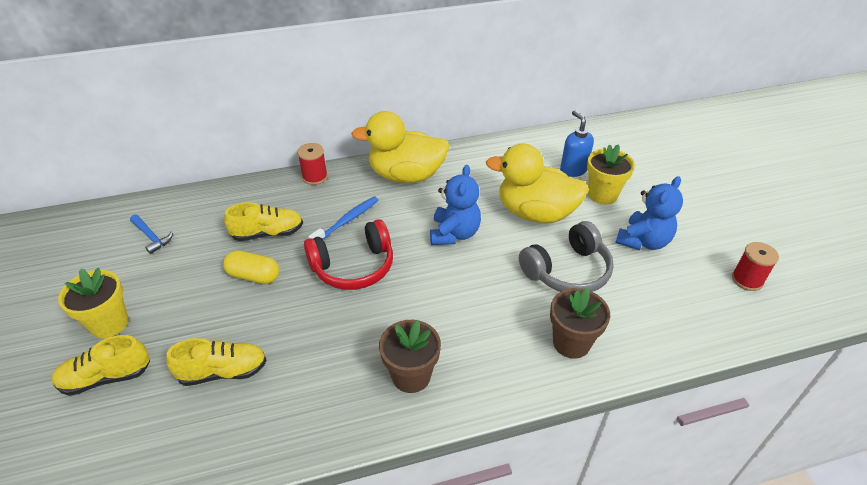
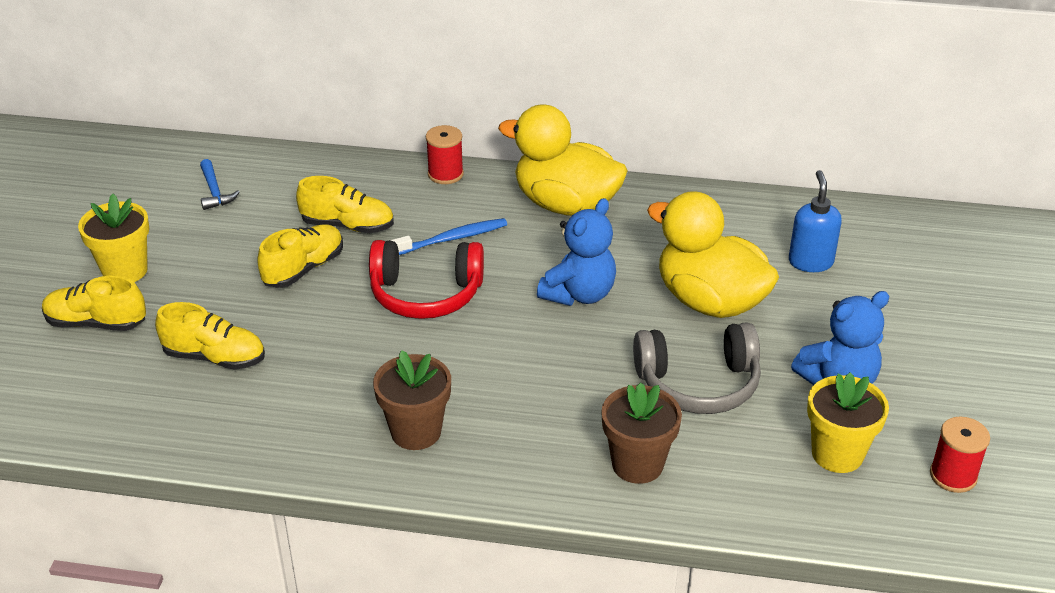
camera: 25 degrees right, 5 degrees down
yellow capsule [223,251,279,284] -> yellow shoe [257,224,343,288]
yellow flower pot [587,144,635,205] -> yellow flower pot moved to [807,372,889,473]

